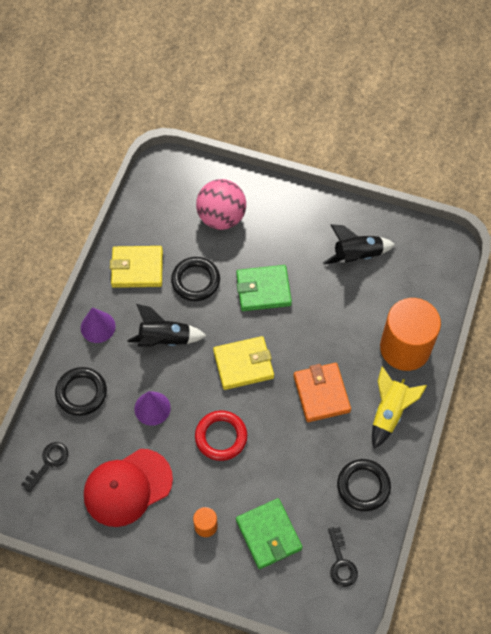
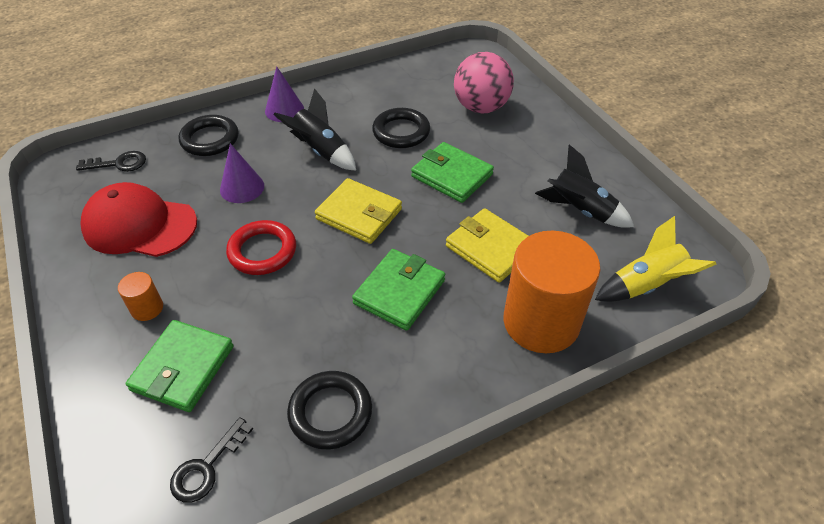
camera: 45 degrees right, 15 degrees down
yellow wallet [110,246,163,288] -> yellow wallet moved to [446,208,528,283]
orange wallet [294,363,351,422] -> green wallet [352,249,445,331]
yellow rocket [372,367,427,449] -> yellow rocket moved to [595,216,716,302]

